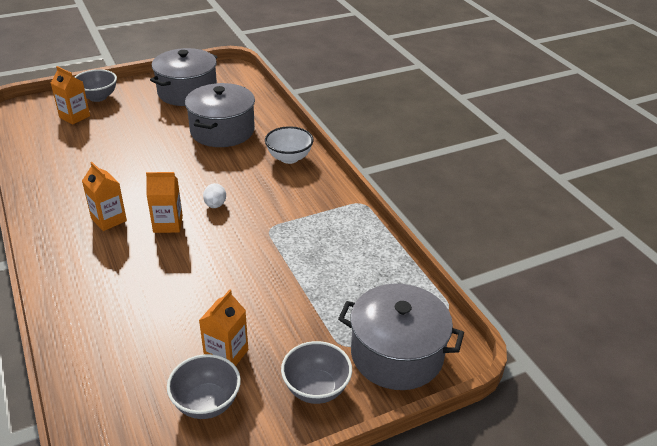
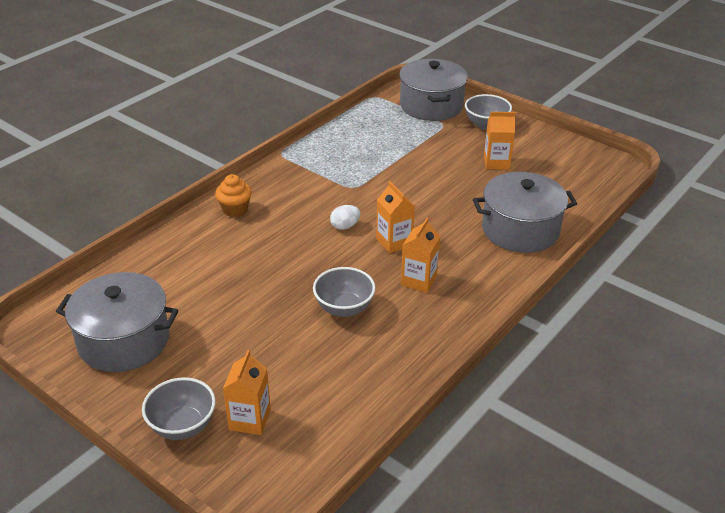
camera: 115 degrees left, 0 degrees up
grey bowl [167,354,241,419] -> grey bowl moved to [313,267,376,317]
grey pot [185,83,255,147] -> grey pot moved to [473,172,577,253]
white bowl [265,126,314,164] -> orange cupcake [215,174,252,217]

